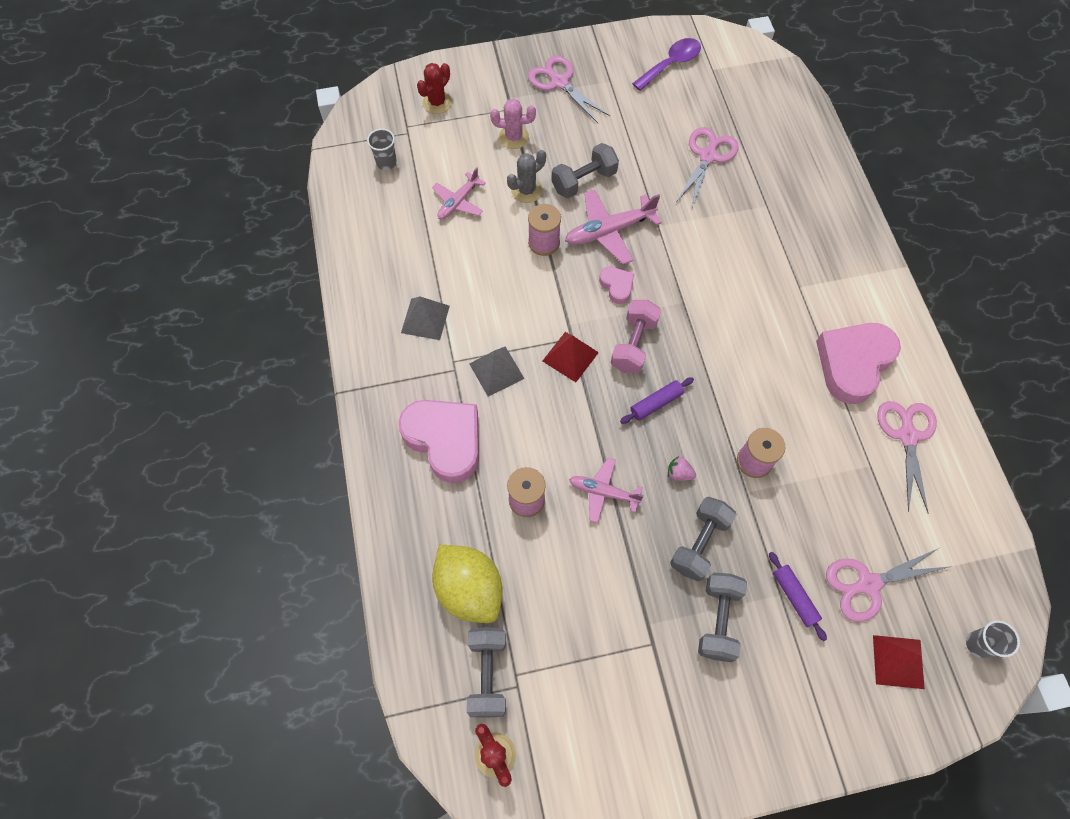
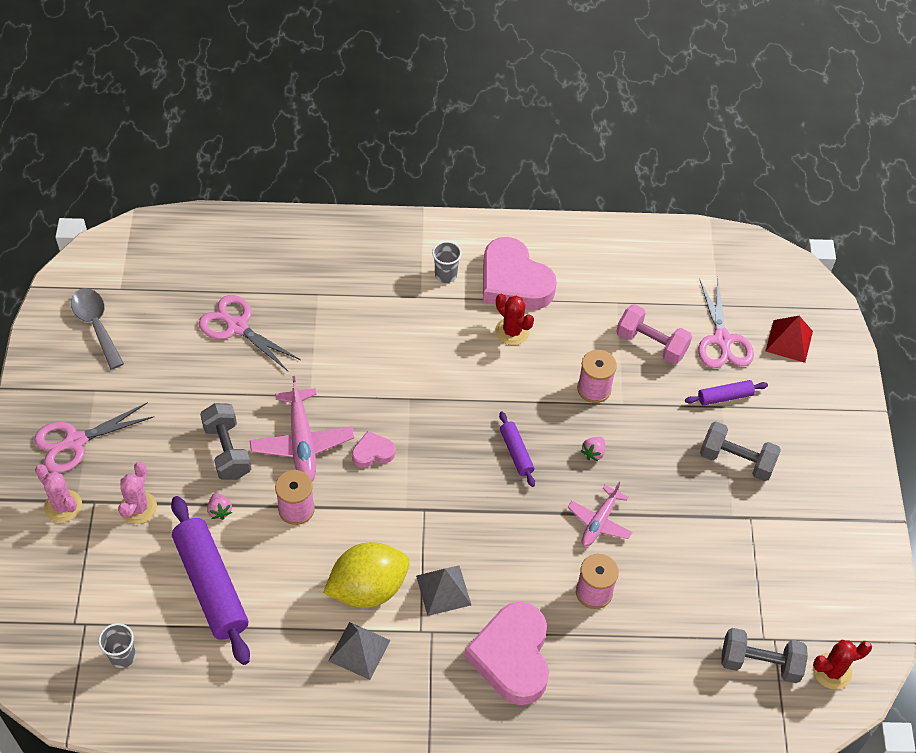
camera: 80 degrees left, 10 degrees down
pink heart [398,400,479,483] -> pink heart turned 60 degrees counterclockwise [465,602,549,705]
red cactus [417,63,452,114] -> red cactus moved to [495,294,534,345]
pink plane [432,167,486,220] -> purple rolling pin [171,496,250,665]
yellow lemon [432,545,503,623] -> yellow lemon moved to [323,542,410,608]
grey cactus [507,150,546,203] -> pink strawberry [207,493,232,520]
red pyramid [543,332,599,382] -> none
pink dumbbell [611,300,661,374] -> pink dumbbell moved to [616,304,692,365]
purple spoon [632,38,701,91] -> grey spoon [71,288,124,369]
grey dumbbell [670,497,737,581] -> none
pink scissors [878,401,937,514] -> none
grey cup [966,620,1020,658] -> grey cup moved to [432,241,462,283]
none -> pink cactus [35,464,82,522]

